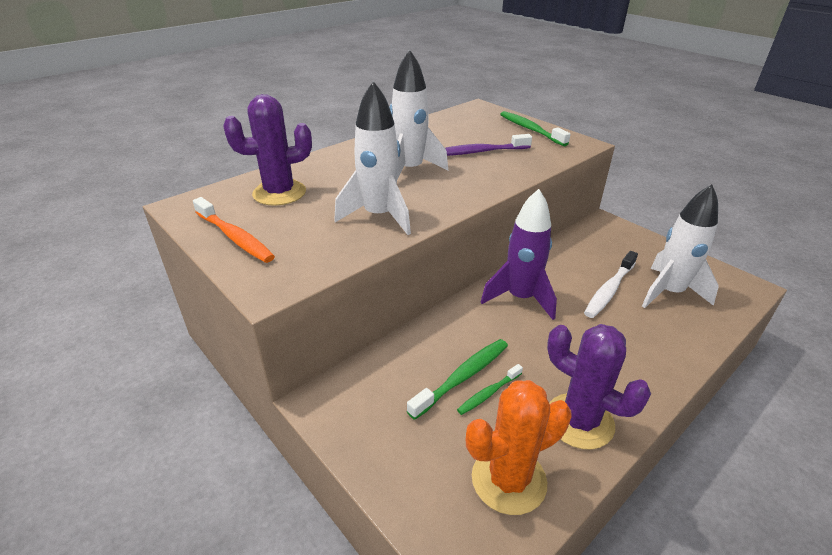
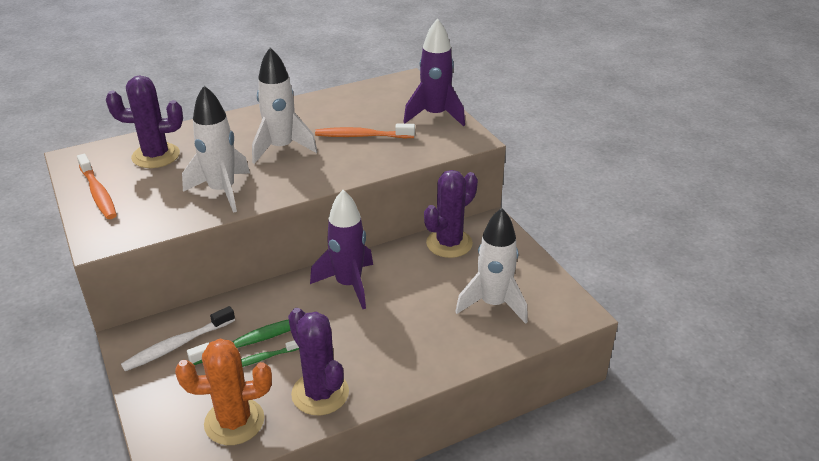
camera: 15 degrees right, 0 degrees up
purple toothbrush [445,134,532,156] -> orange toothbrush [315,123,415,138]
green toothbrush [500,111,571,146] -> purple rocket [403,18,465,126]
white toothbrush [584,251,638,318] -> white toothbrush moved to [121,306,235,371]
none -> purple cactus [424,170,478,258]

